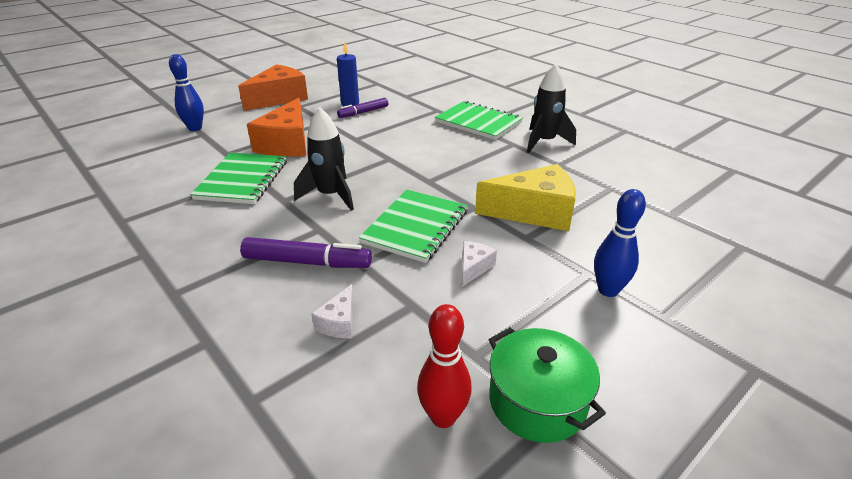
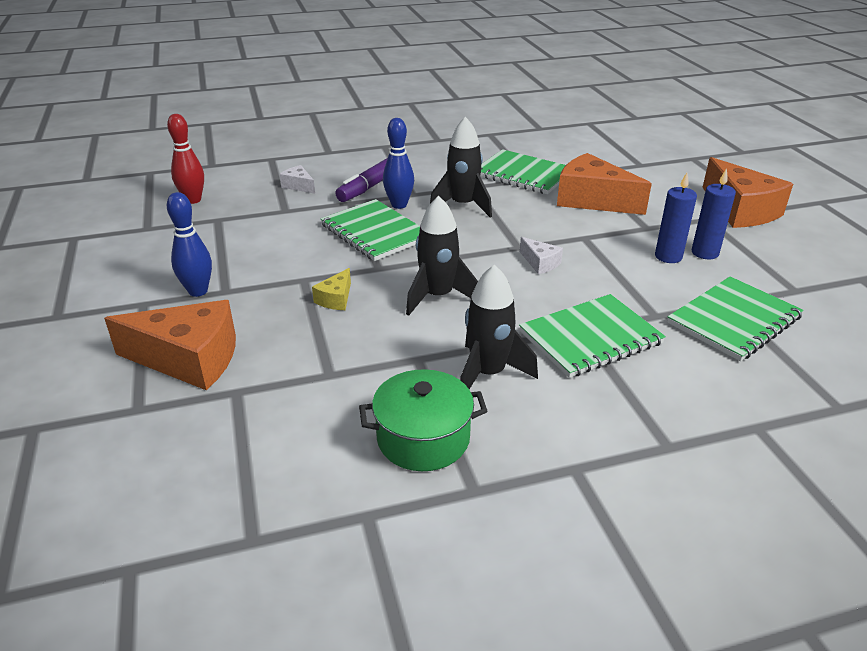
camera: 115 degrees right, 0 degrees up
blue bowling pin [169,54,204,131] -> blue bowling pin moved to [383,118,414,209]
purple marker [337,98,388,118] -> blue candle [655,173,697,263]
white cheese [462,241,497,287] -> white cheese moved to [520,237,563,274]
yellow cheese [475,164,576,231] -> yellow cheese [312,268,351,310], size x0.46
green pot [489,328,606,443] -> green pot moved to [359,369,487,471]
none -> orange cheese [104,300,236,391]
none -> black rocket [406,195,478,316]
none -> green notebook [667,276,804,361]

